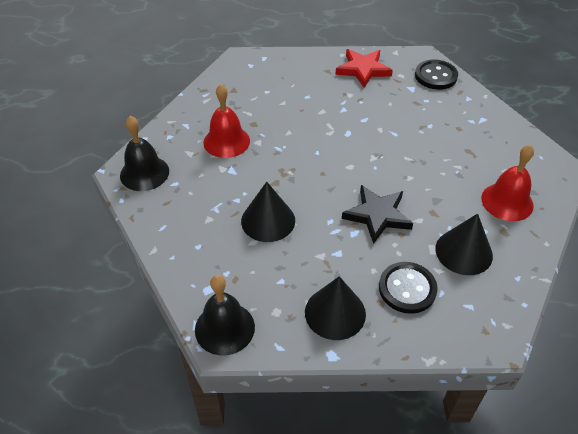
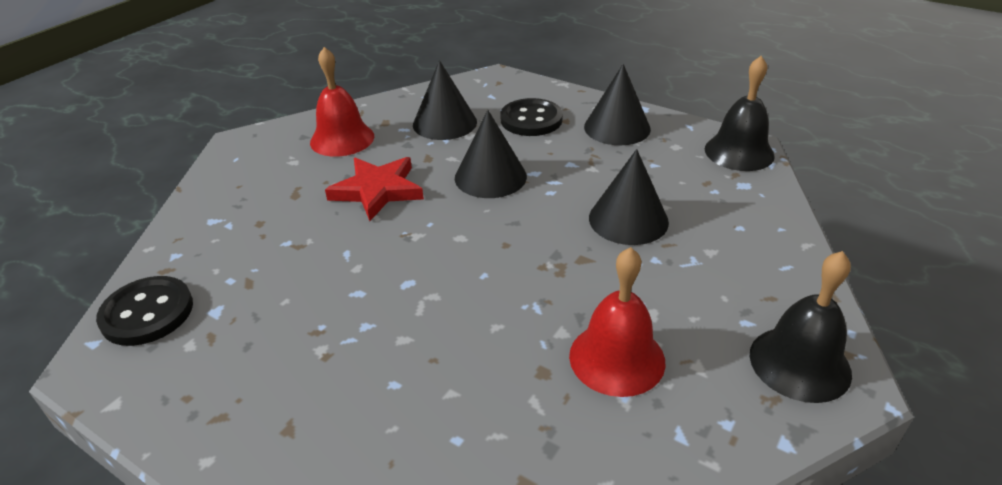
camera: 145 degrees left, 10 degrees down
red star [335,49,393,88] -> red star moved to [325,157,424,221]
black star [342,185,413,244] -> black cone [455,110,527,198]

